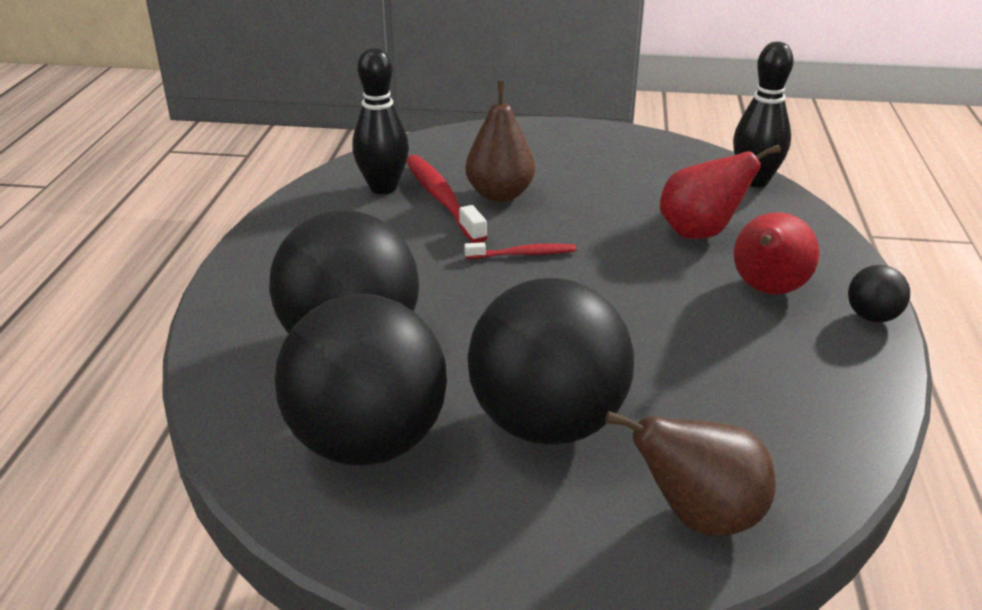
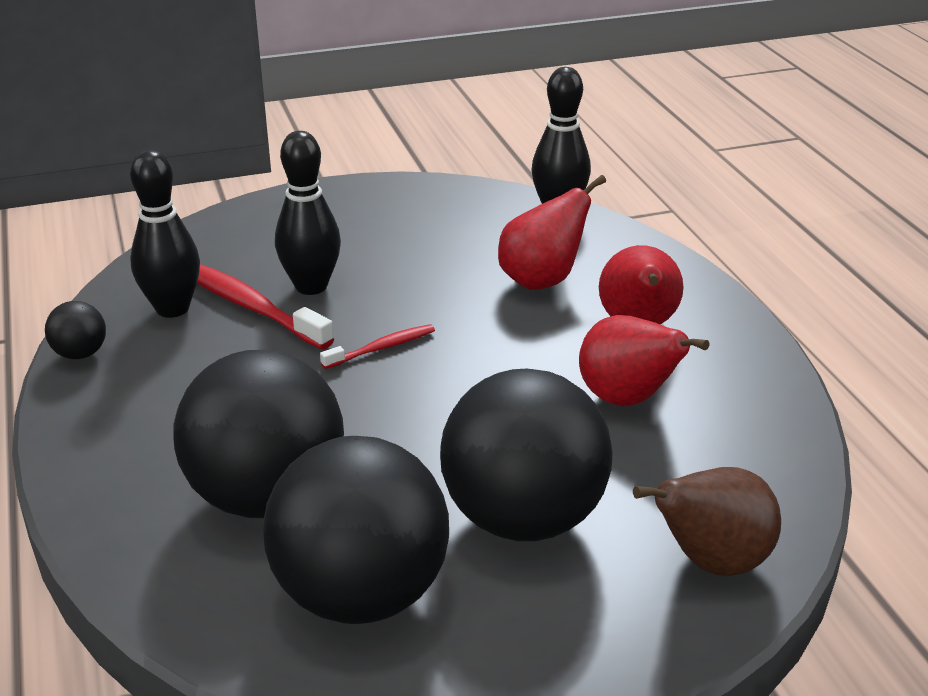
camera: 25 degrees left, 0 degrees up
brown pear [465,81,535,202] -> black bowling pin [275,131,341,295]
black ball [848,265,910,322] -> black ball moved to [45,301,106,359]
none -> red pear [579,315,709,406]

